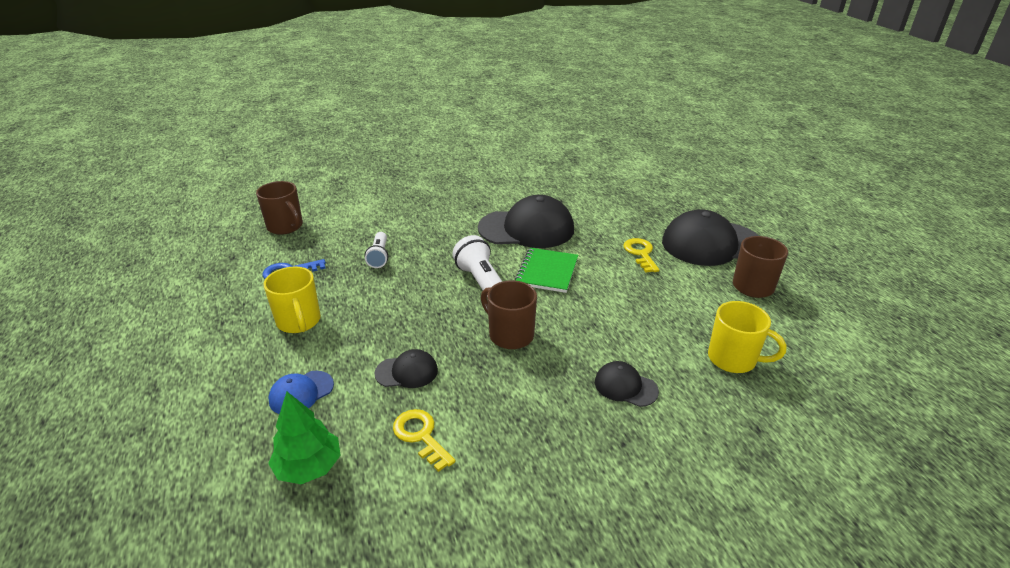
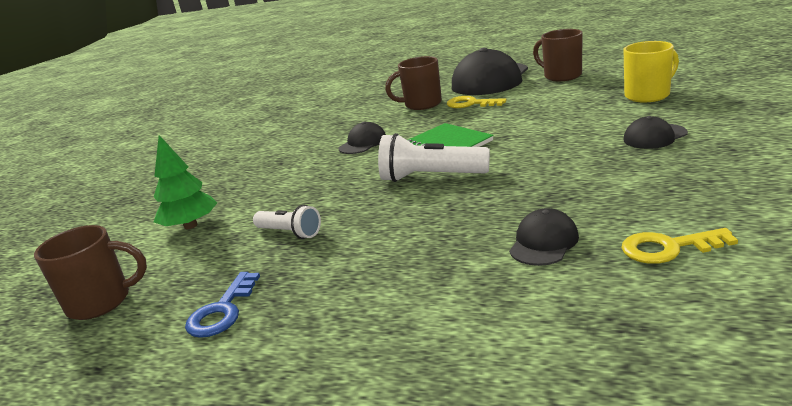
camera: 50 degrees left, 10 degrees down
yellow mug [264,266,321,333] -> none
blue cap [268,371,334,414] -> none
green tree [268,392,341,484] -> green tree moved to [154,135,217,229]
black cap [478,195,574,248] -> black cap [338,122,386,154], size x0.48
brown mug [481,280,537,349] -> brown mug moved to [385,56,442,110]

